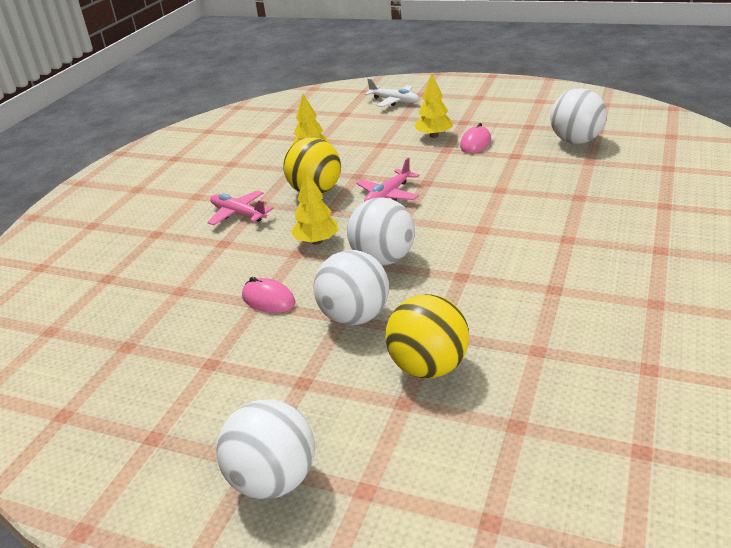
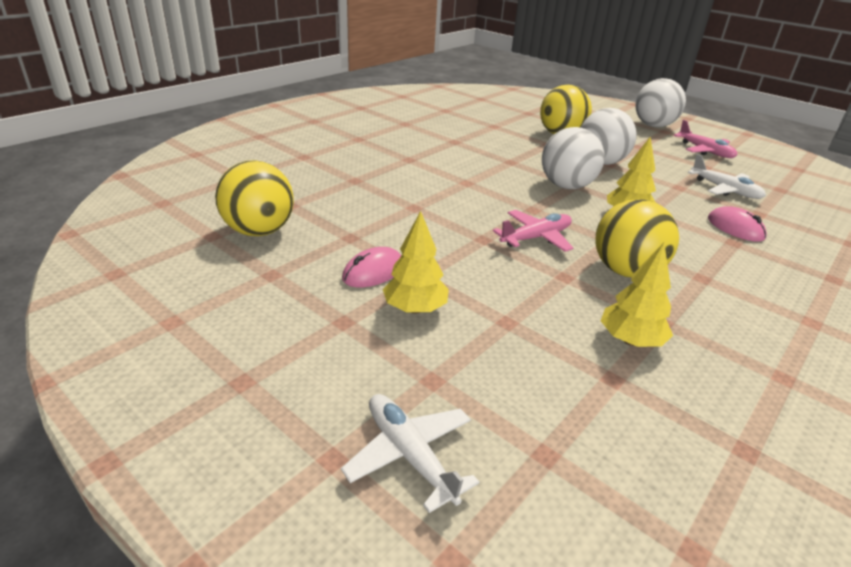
camera: 165 degrees left, 0 degrees up
pink plane [207,190,274,225] -> pink plane moved to [674,120,737,158]
pink mouse [242,277,296,313] -> pink mouse moved to [708,206,767,242]
white ball [550,88,607,144] -> yellow ball [215,160,294,236]
none -> white plane [688,154,766,199]

